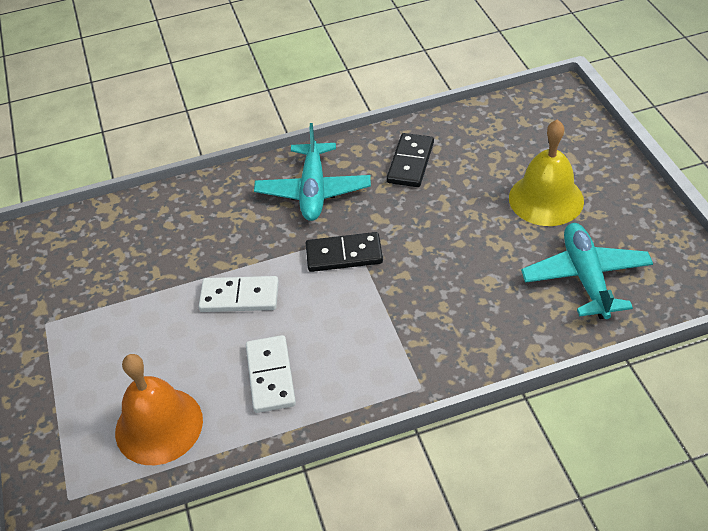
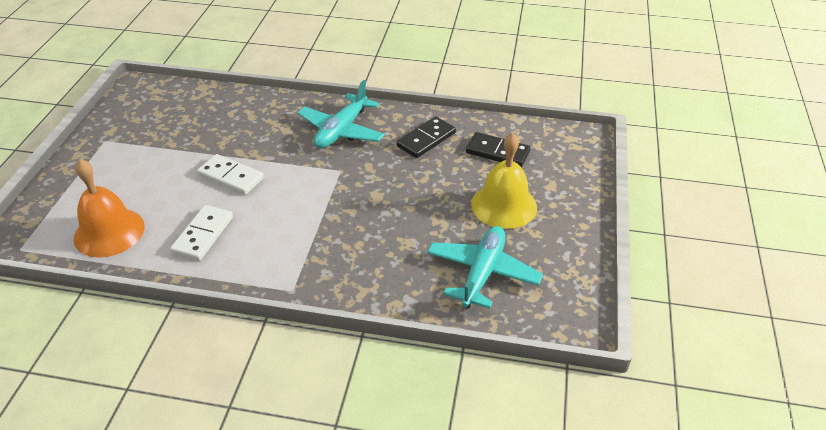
camera: 25 degrees right, 5 degrees down
black domino [306,232,383,272] -> black domino moved to [466,132,530,167]

